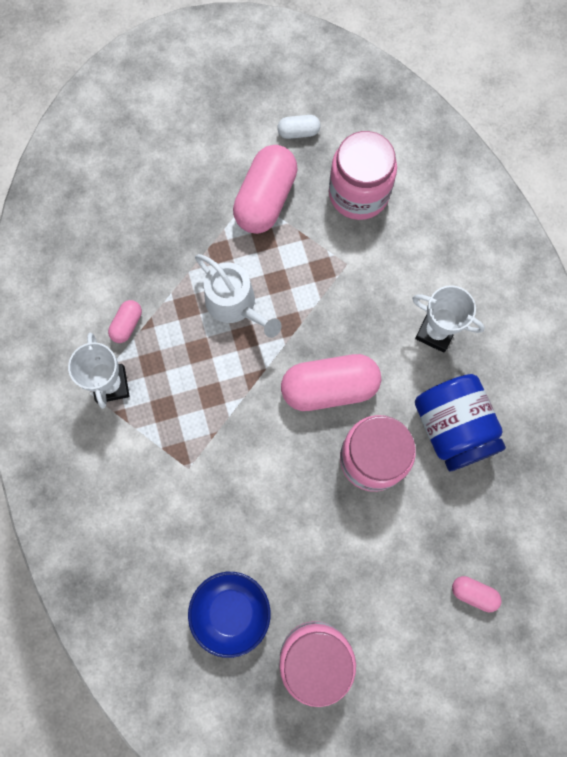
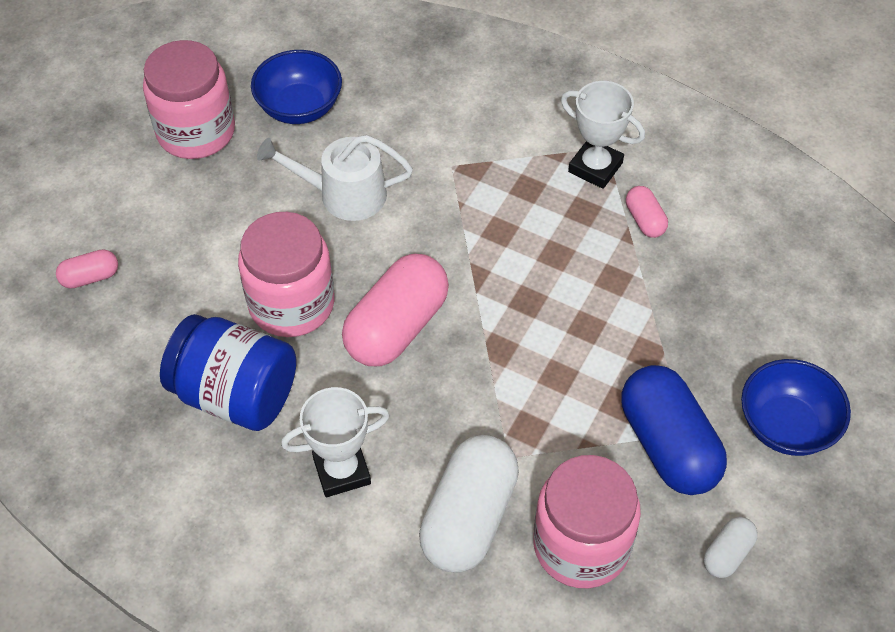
camera: 135 degrees right, 20 degrees down
white watering can [195,254,282,338] -> white watering can moved to [257,135,413,221]
pink capsule [233,145,298,234] -> blue capsule [621,365,727,495]
none -> white capsule [419,435,519,573]
none -> blue bowl [741,359,851,456]

